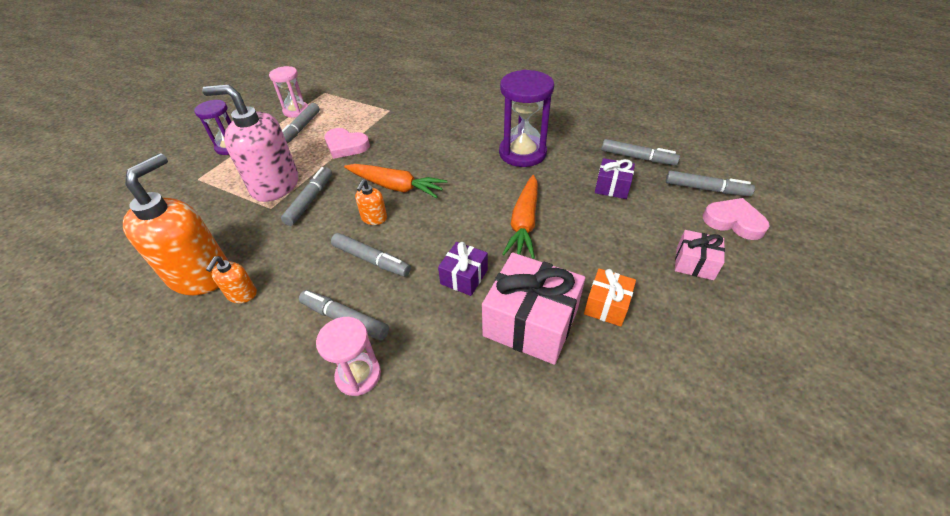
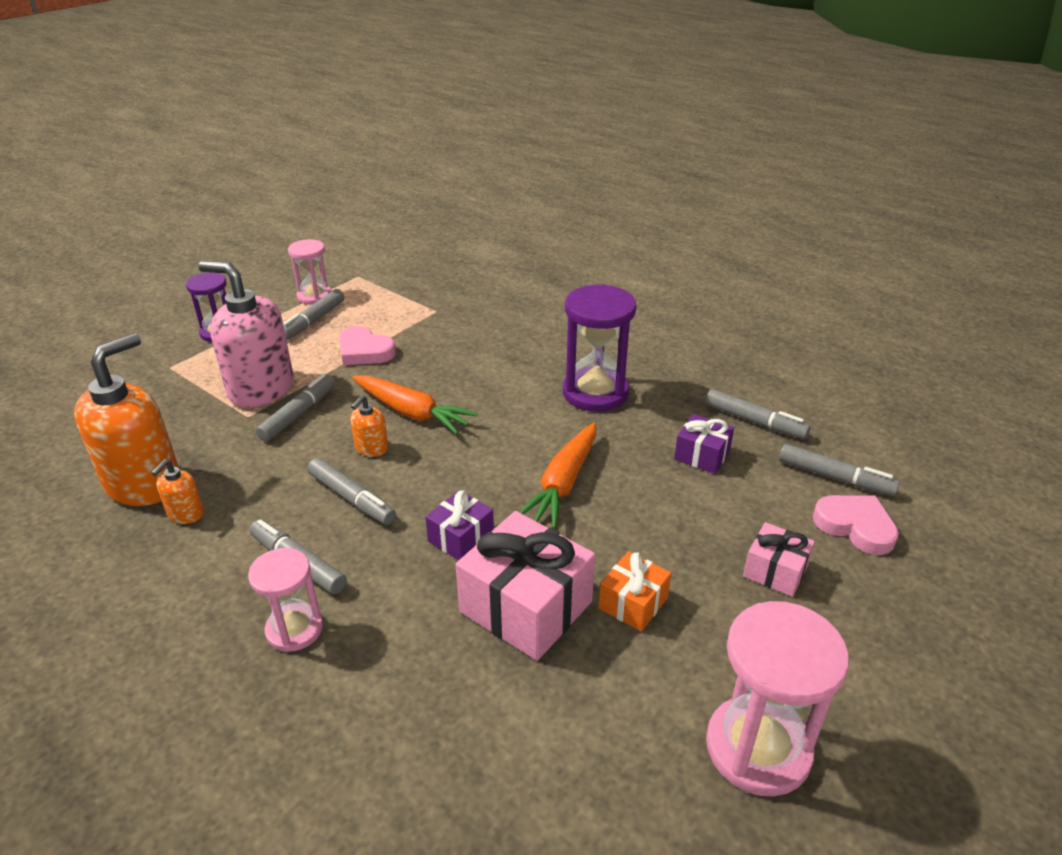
camera: 10 degrees right, 10 degrees down
none -> pink hourglass [706,601,849,796]

